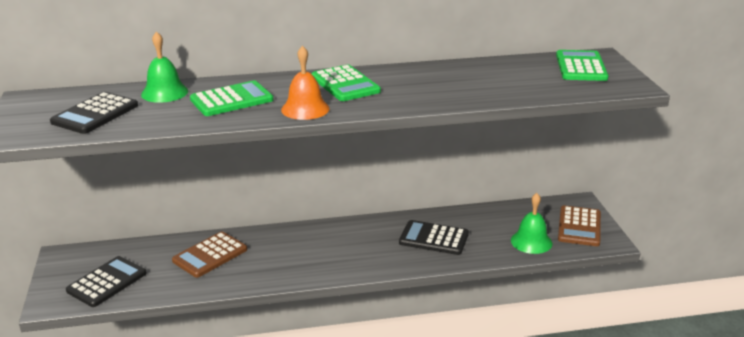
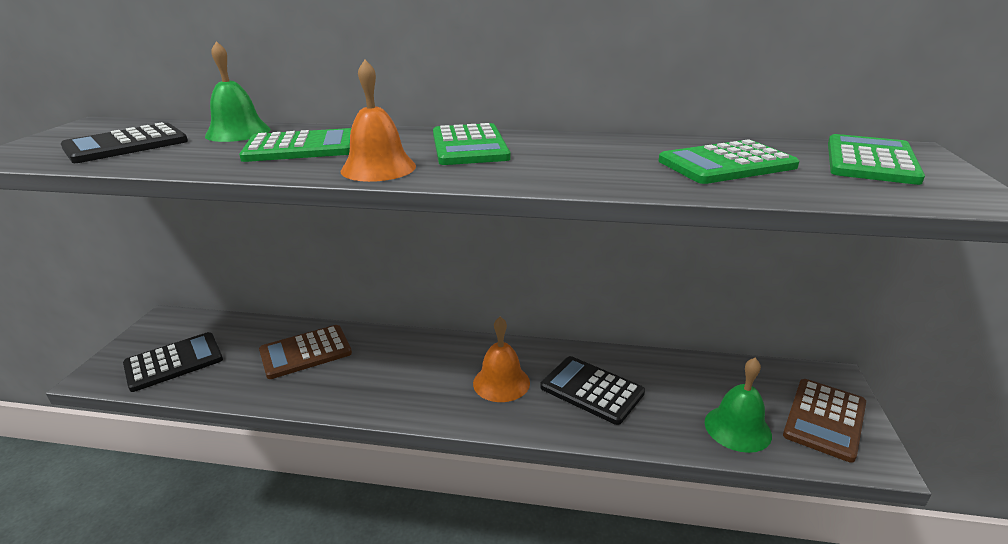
camera: 20 degrees right, 0 degrees up
none -> orange bell [473,317,530,402]
none -> green calculator [658,139,799,184]

